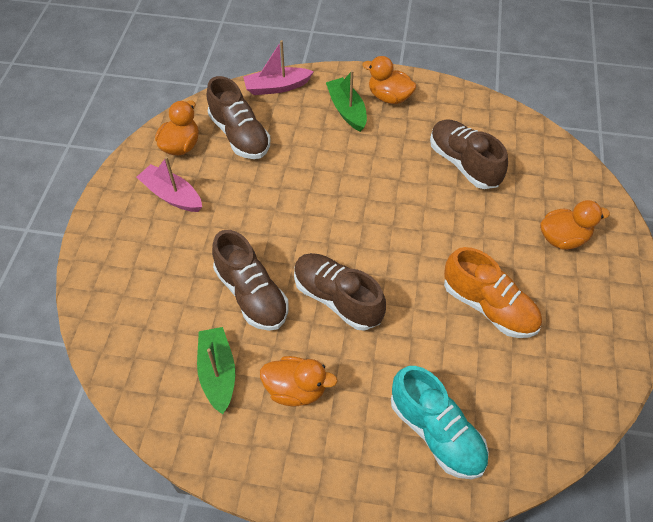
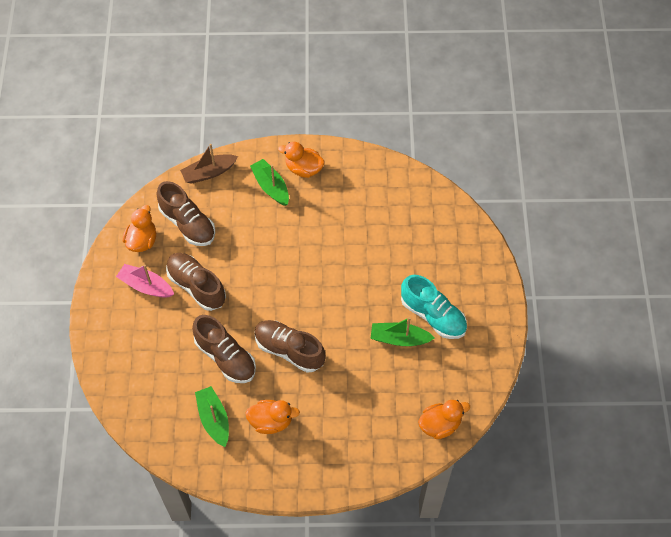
camera: 10 degrees left, 5 degrees up
pink boat [243,40,314,95] -> brown boat [180,144,238,184]
turquoise shoe [391,366,489,479] -> turquoise shoe moved to [401,275,467,339]
brown shoe [430,119,508,189] -> brown shoe moved to [166,253,226,311]
orange shoe [444,247,542,338] -> green boat [370,317,435,346]
orange duck [540,200,610,250] -> orange duck moved to [418,400,470,439]

